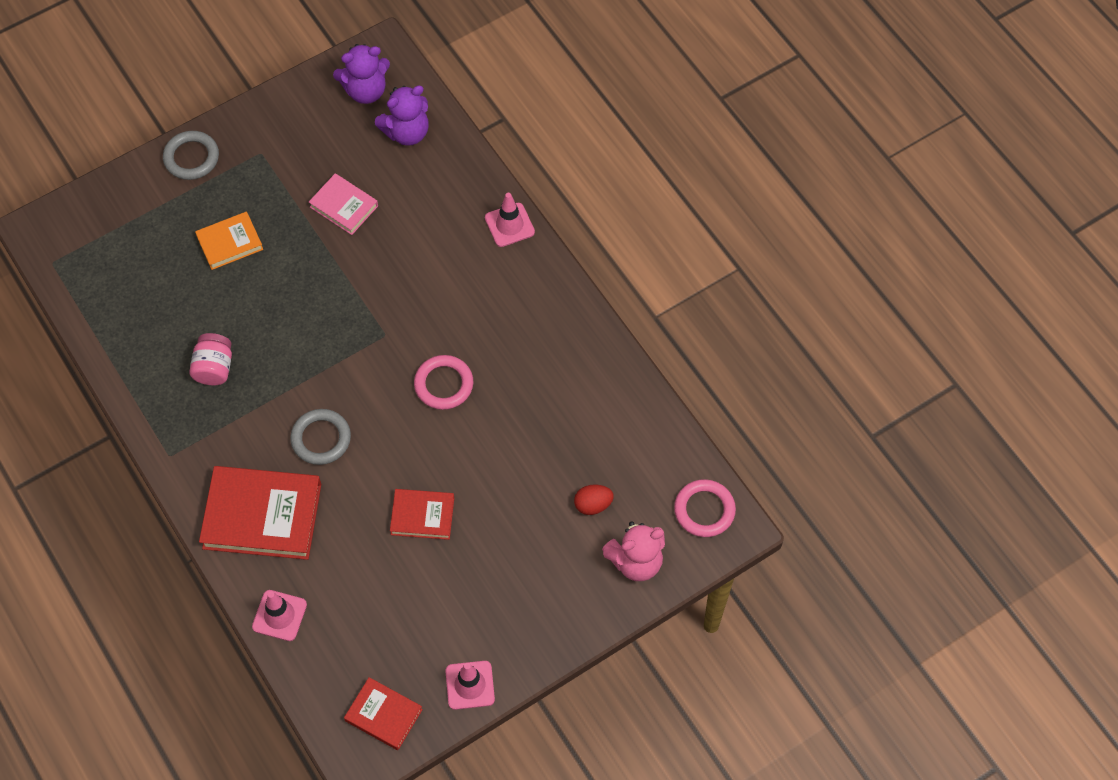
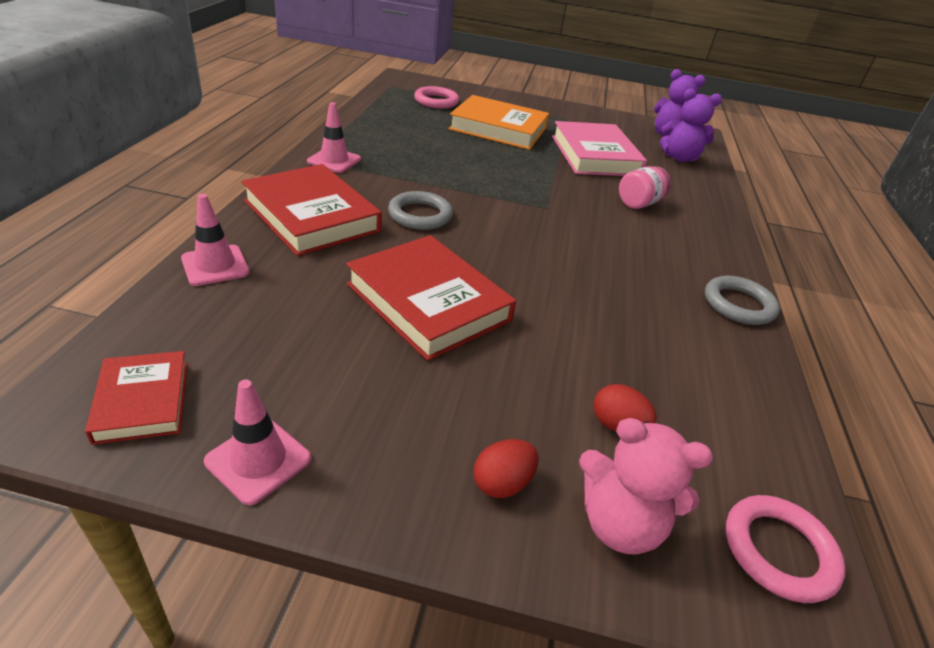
camera: 40 degrees right, 25 degrees down
grey ring [163,131,219,180] -> grey ring moved to [705,276,780,325]
pink jar [189,333,232,385] -> pink jar moved to [619,166,671,209]
orange book [195,212,263,270] -> orange book [449,95,549,150], size x1.80
pink book [309,173,378,235] -> pink book [552,121,647,176], size x1.80
red book [390,489,454,540] -> red book [346,235,516,361], size x1.80
pink ring [414,355,473,410] -> pink ring moved to [414,86,459,109]
pink traffic cone [485,193,535,247] -> pink traffic cone moved to [307,102,361,173]
none -> red egg [473,439,539,498]

